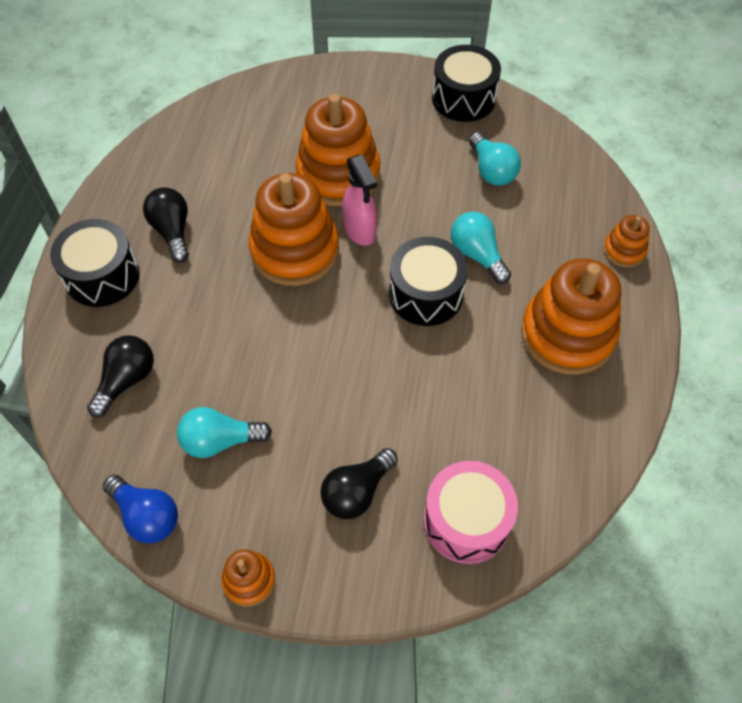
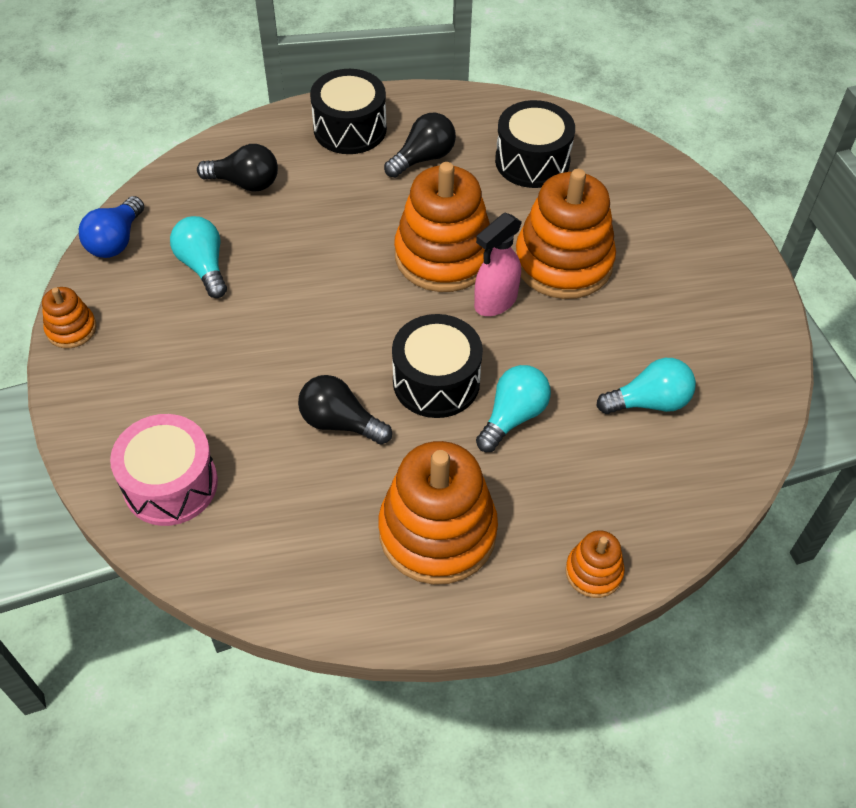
camera: 70 degrees right, 5 degrees down
black light bulb [321,448,398,519] -> black light bulb moved to [298,375,392,445]
black drum [432,45,501,122] -> black drum moved to [495,100,575,188]
turquoise light bulb [469,132,521,186] -> turquoise light bulb turned 150 degrees counterclockwise [596,358,696,414]

